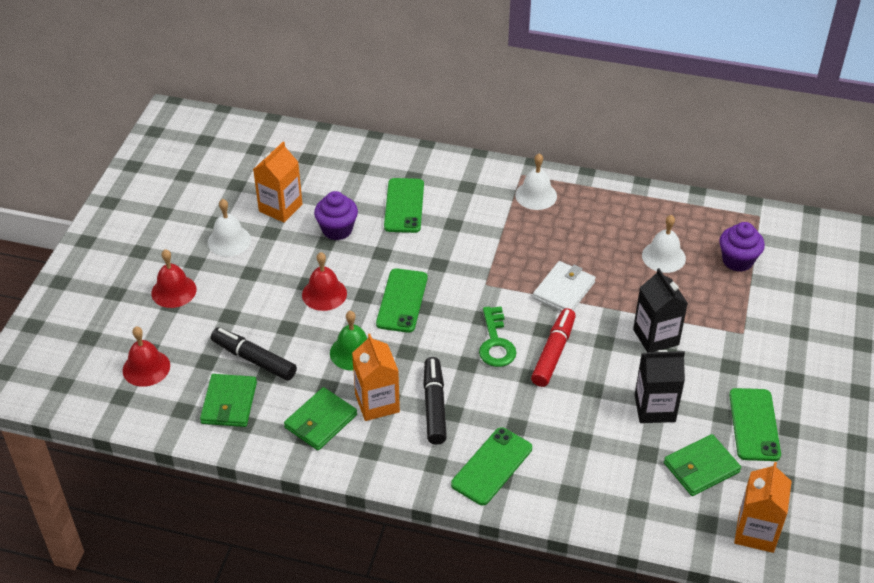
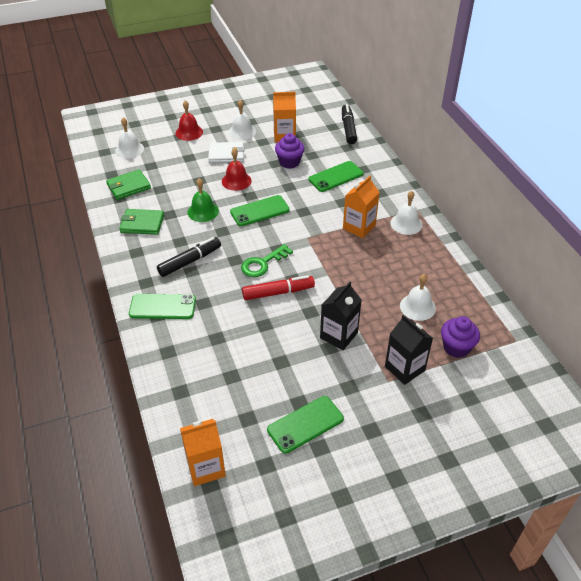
camera: 55 degrees right, 0 degrees up
red bell [123,327,170,387] -> white bell [115,117,144,158]
black marker [211,327,297,381] -> black marker moved to [342,104,357,144]
orange carton [352,334,400,421] -> orange carton moved to [343,176,380,238]
white wallet [533,261,596,311] -> white wallet moved to [208,142,245,163]
black carton [635,350,685,423] -> black carton moved to [385,315,433,385]
green wallet [664,434,741,496] -> none

